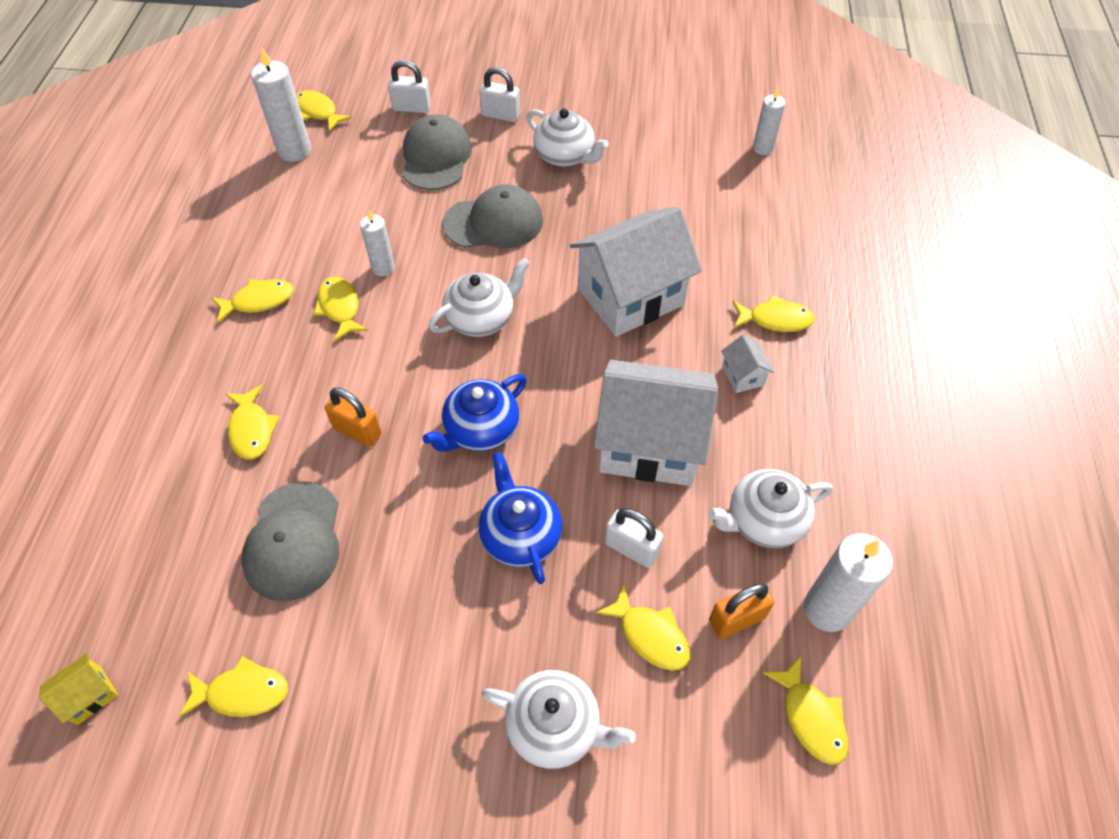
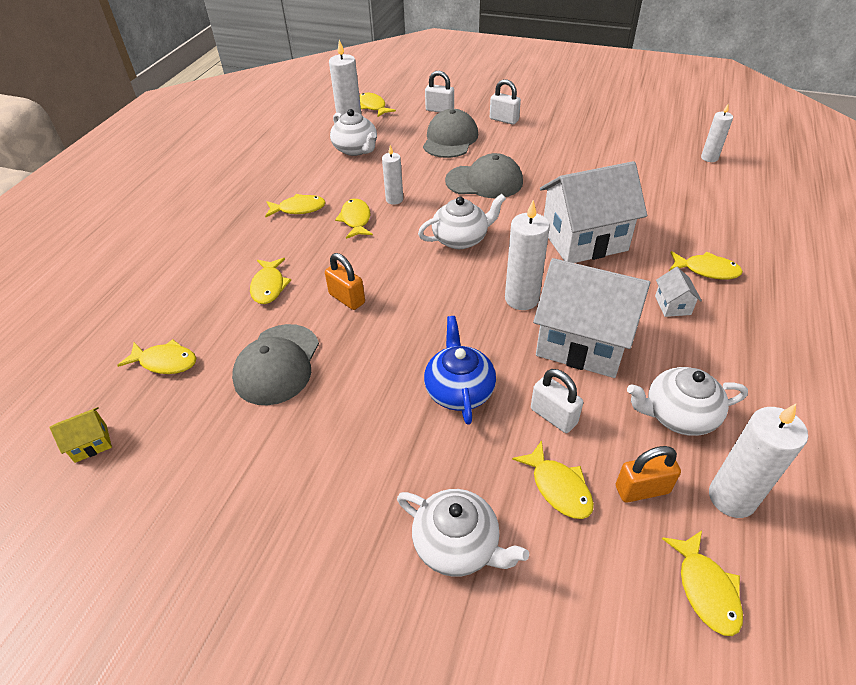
camera: 15 degrees right, 10 degrees down
yellow fish [178,656,288,717] -> yellow fish moved to [117,339,197,374]
blue teapot [422,374,527,452] -> none
white teapot [527,108,609,167] -> white teapot moved to [330,109,377,156]
none -> white candle [505,200,550,310]

